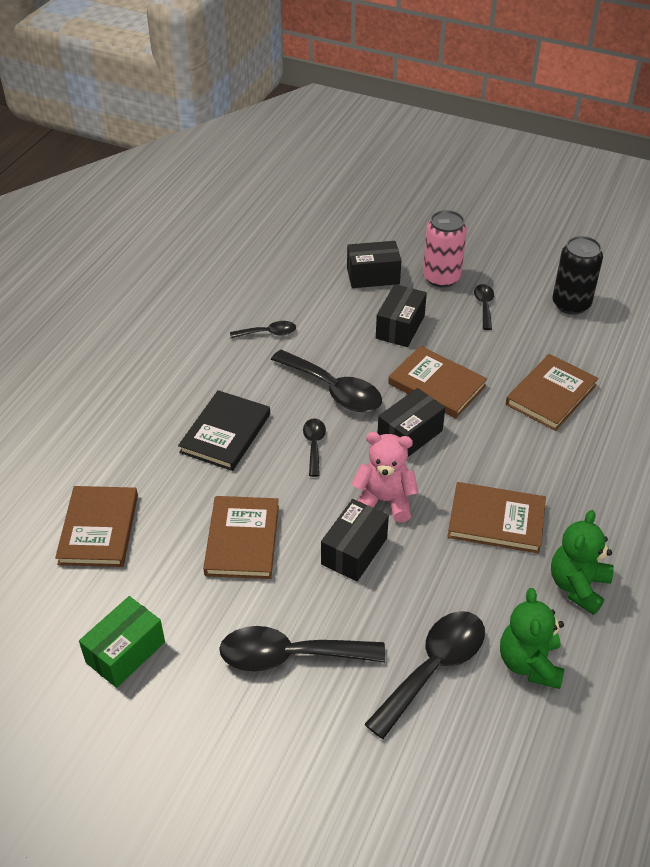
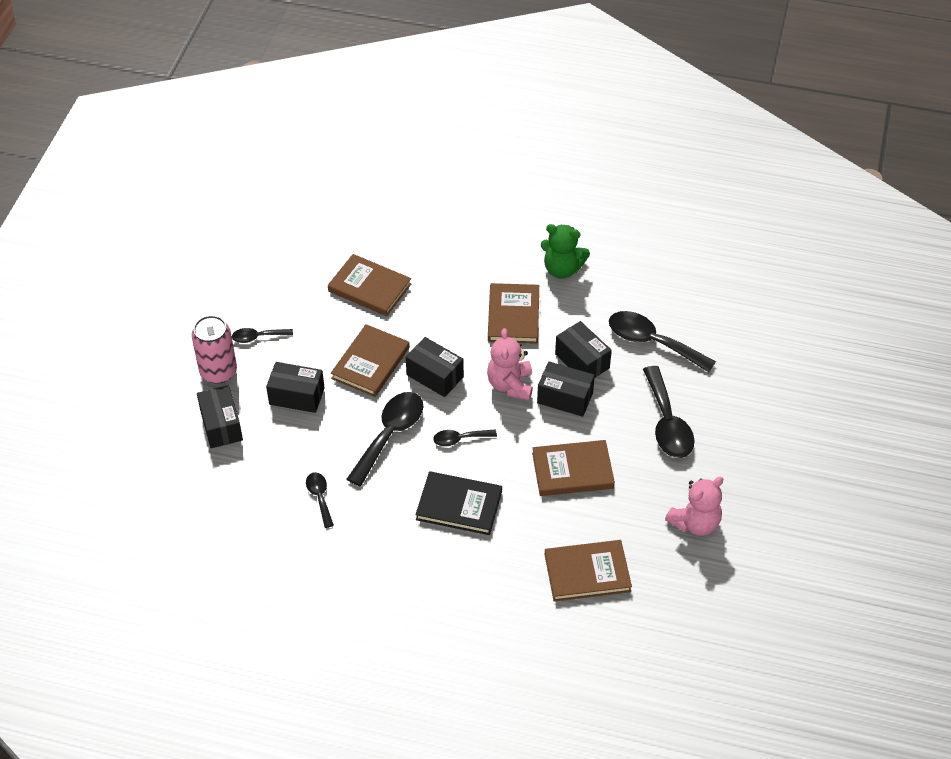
camera: 100 degrees left, 5 degrees up
green box [79,596,165,688] -> pink teddy bear [665,477,724,536]
green teddy bear [500,588,564,689] -> none
black can [552,236,603,315] -> none
none -> black box [555,321,612,377]

